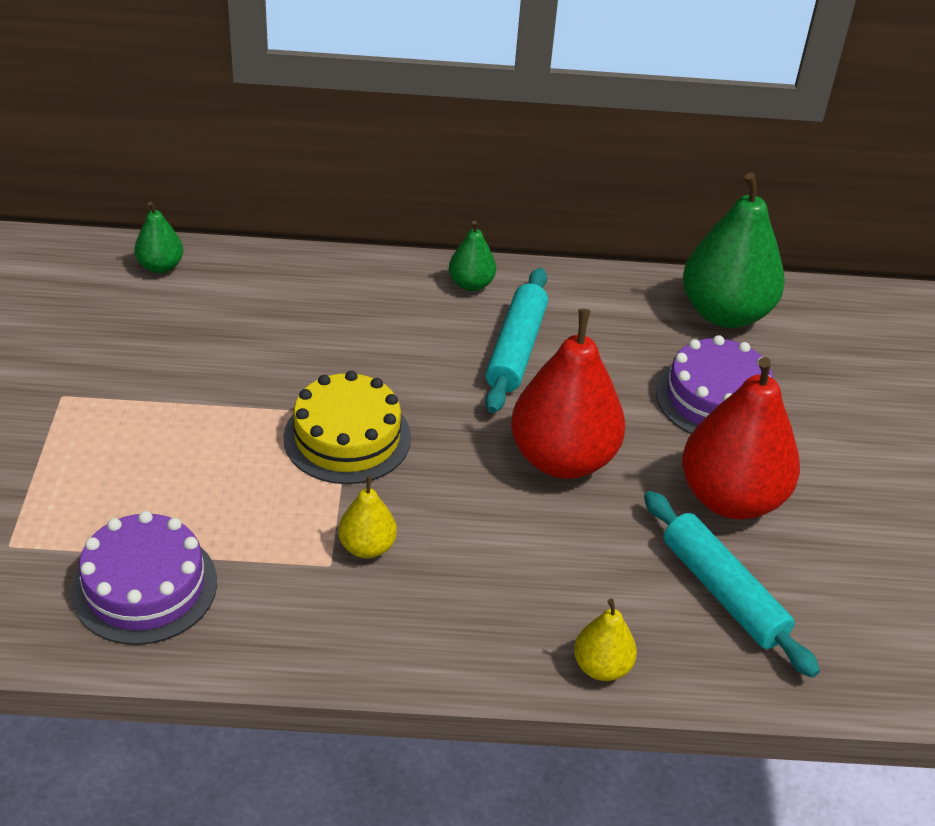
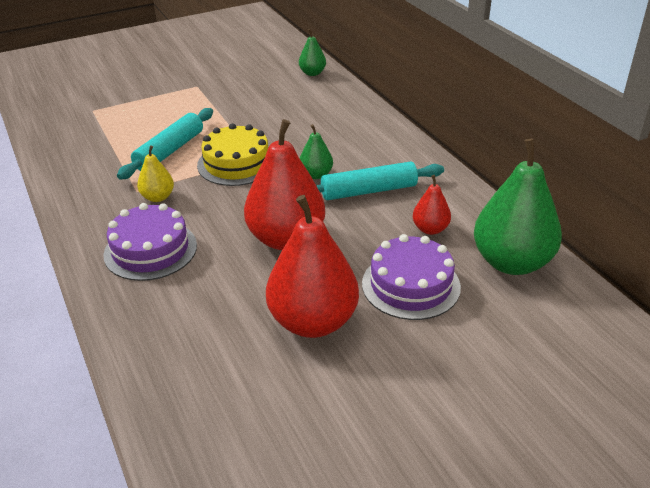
camera: 65 degrees right, 5 degrees down
purple cake [71,511,217,645] -> purple cake moved to [103,203,197,281]
green pear [449,221,496,291] -> green pear moved to [299,124,333,179]
yellow pear [574,599,637,681] -> none
turquoise rolling pin [644,491,820,678] -> turquoise rolling pin moved to [117,108,213,179]
none -> red pear [413,175,451,235]

